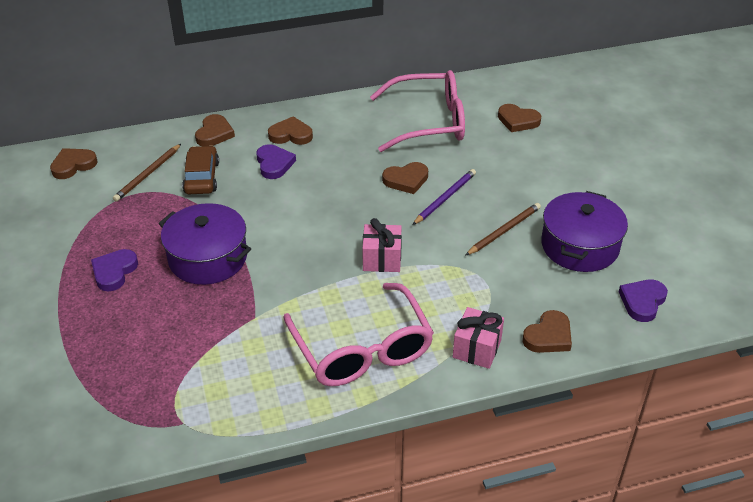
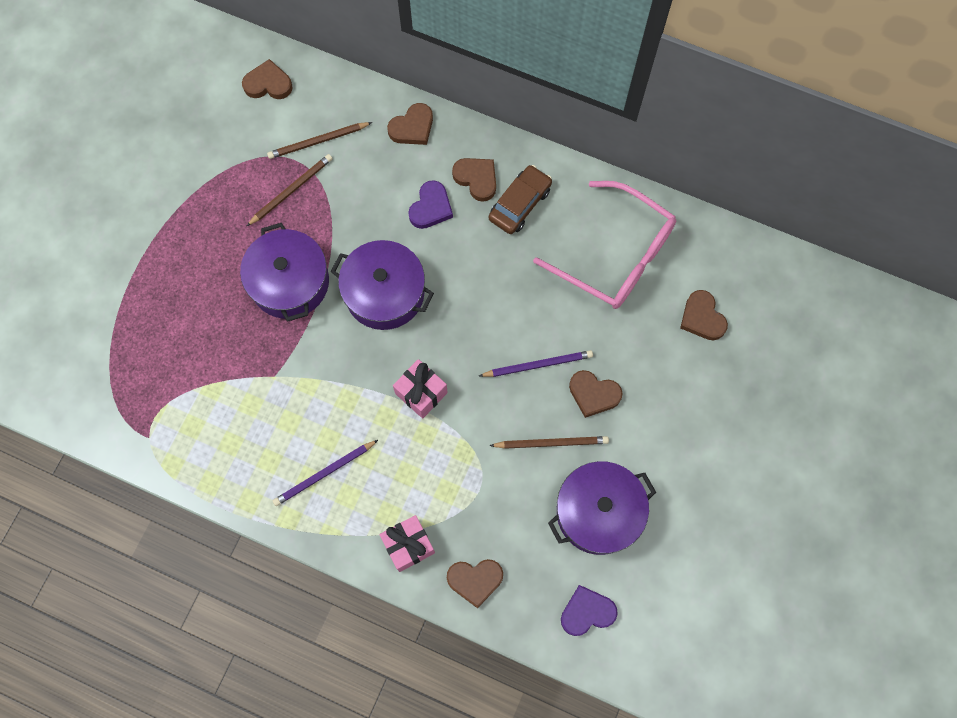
camera: 40 degrees right, 30 degrees up
purple heart [91,249,138,291] -> none
brown car [182,146,219,194] -> brown car moved to [488,165,552,234]
pink glasses [283,283,434,386] -> purple pencil [273,440,378,506]
brown heart [382,162,428,194] -> brown heart moved to [569,370,623,418]
none -> brown pencil [247,154,333,226]
none -> purple pot [331,240,434,330]

